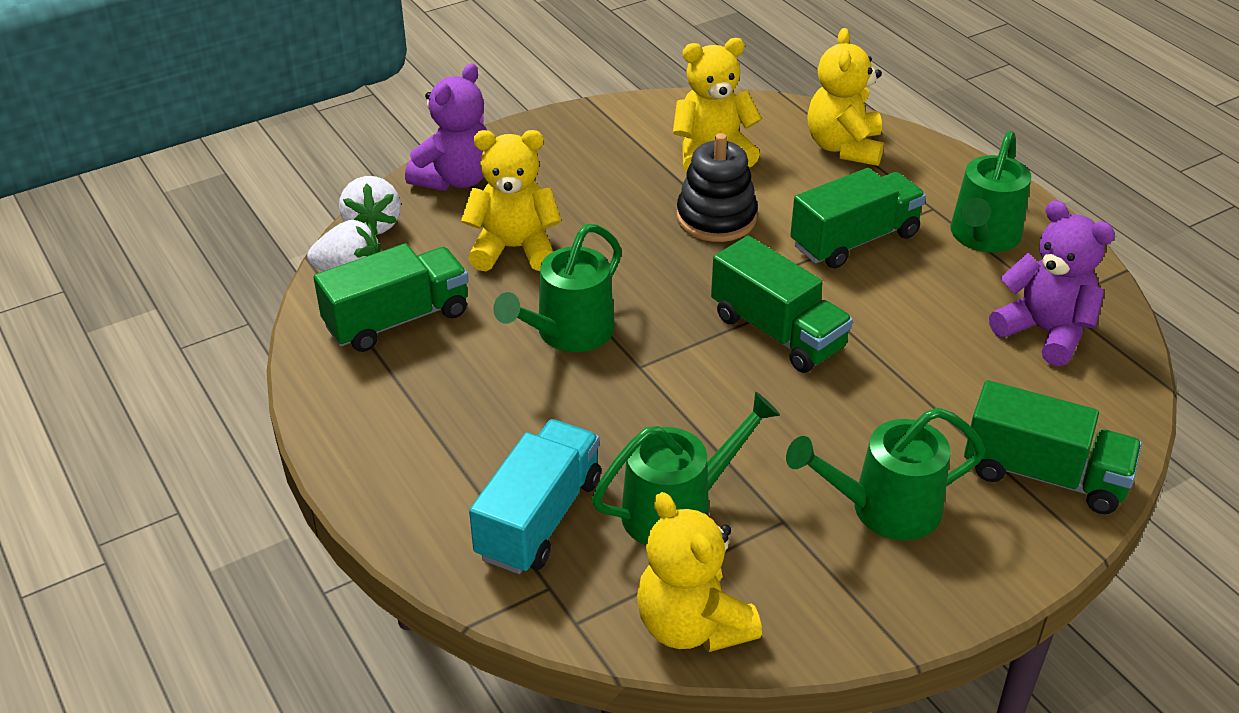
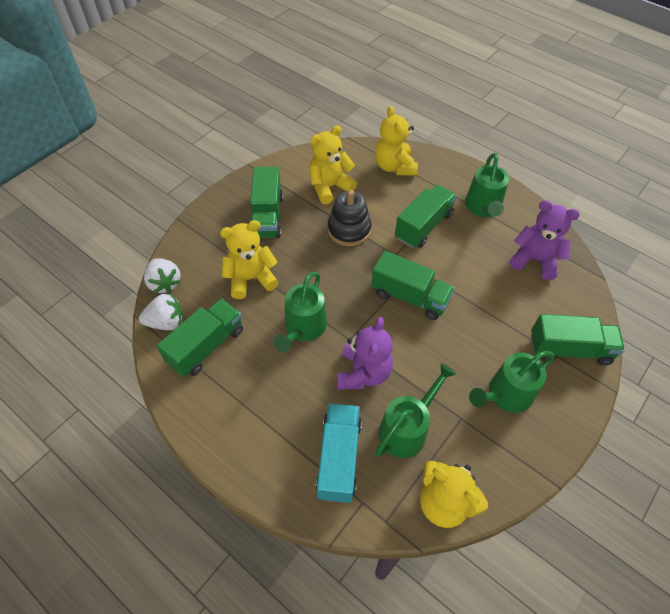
camera: 20 degrees left, 15 degrees up
purple teddy bear [405,63,487,191] -> purple teddy bear moved to [337,317,393,390]
none -> green truck [250,167,283,238]

